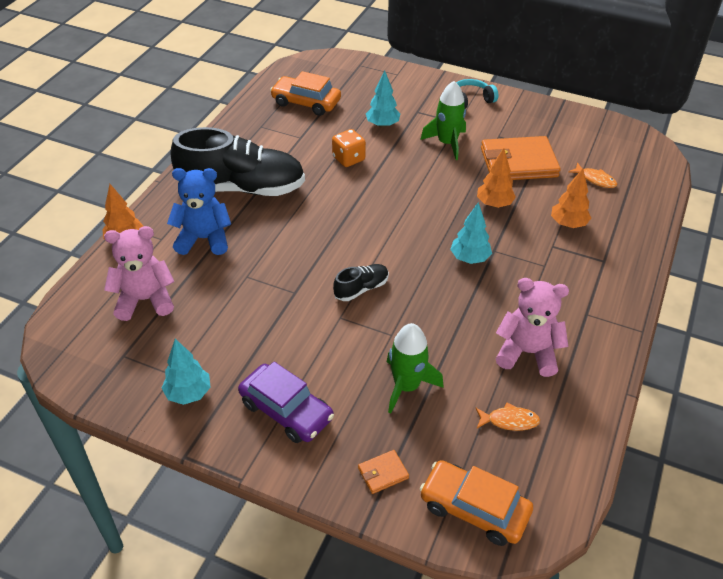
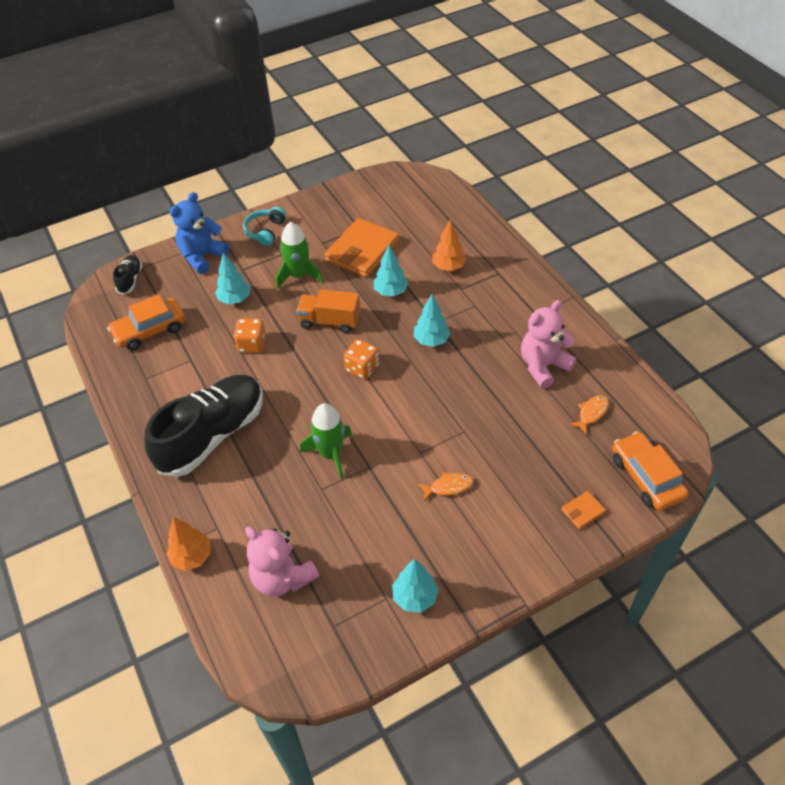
camera: 50 degrees left, 5 degrees up
pink teddy bear [104,226,175,321] -> pink teddy bear turned 75 degrees counterclockwise [245,527,319,596]
blue teddy bear [167,168,231,255] -> blue teddy bear moved to [170,192,229,274]
purple car [238,362,334,443] -> none
black shoe [333,264,389,301] -> black shoe moved to [113,255,142,295]
orange wallet [358,450,409,494] -> orange wallet turned 45 degrees clockwise [561,491,606,529]
green rocket [387,323,444,413] -> green rocket moved to [300,403,352,479]
orange car [420,460,533,546] -> orange car turned 90 degrees clockwise [612,432,688,511]
orange tree [477,148,516,208] -> turquoise tree [374,245,408,296]
orange fish [569,163,617,188] -> orange fish moved to [418,472,474,501]
none -> orange truck [296,289,360,333]
none -> orange dice [344,339,379,379]

